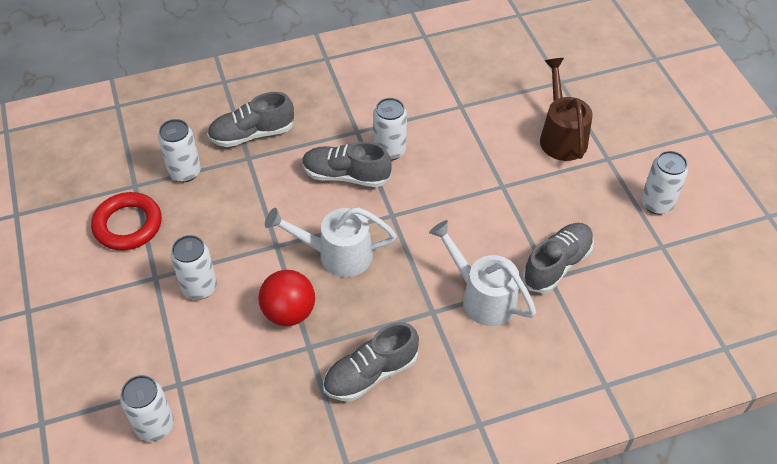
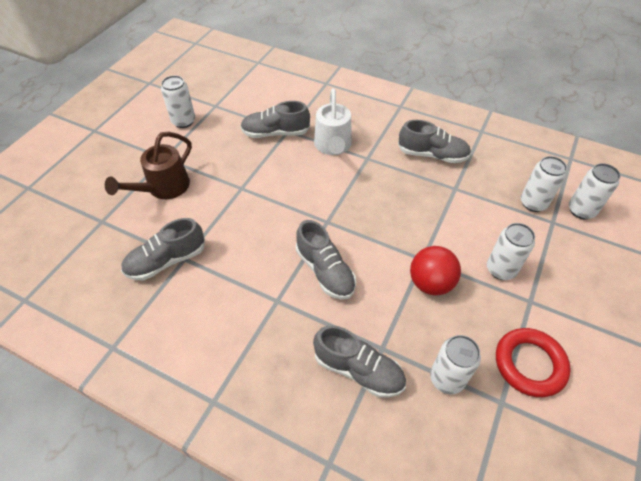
camera: 135 degrees left, 0 degrees up
red ball [258,270,315,326] -> red ball moved to [410,246,461,295]
white watering can [265,207,397,277] -> none
white can [373,98,407,161] -> white can moved to [521,156,567,212]
none -> grey shoe [121,218,205,280]

